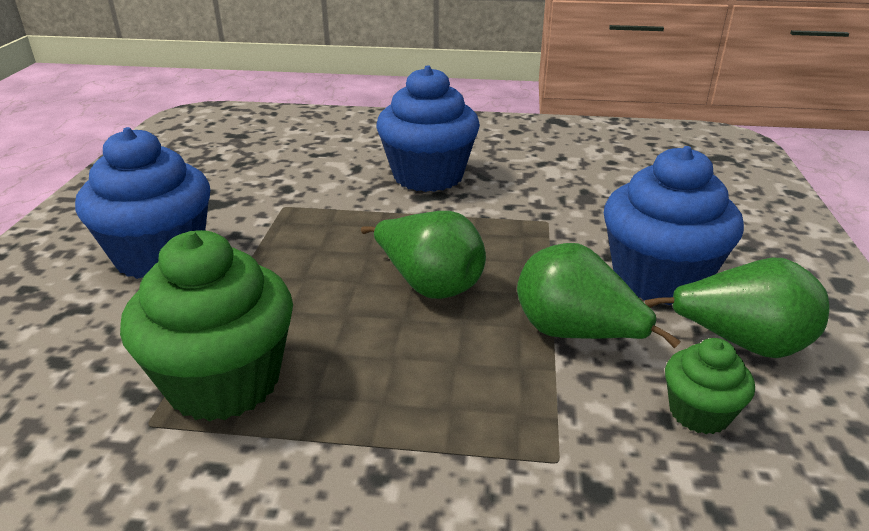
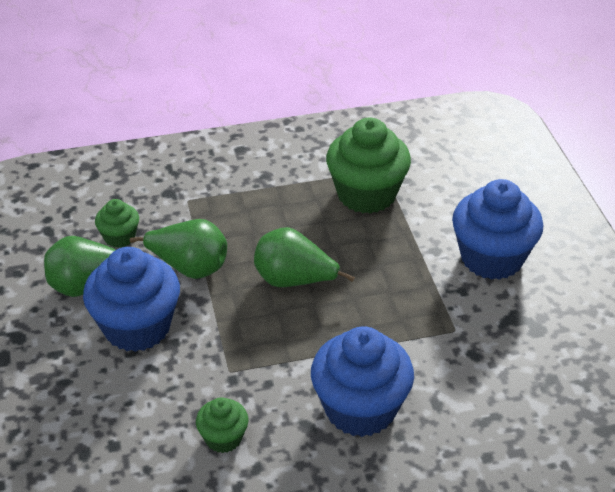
camera: 160 degrees right, 10 degrees up
none -> green cupcake [196,397,249,453]

